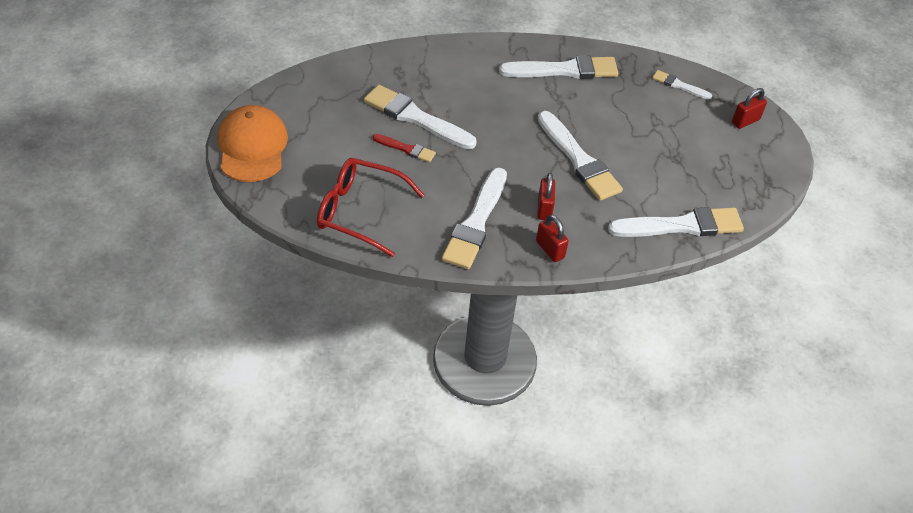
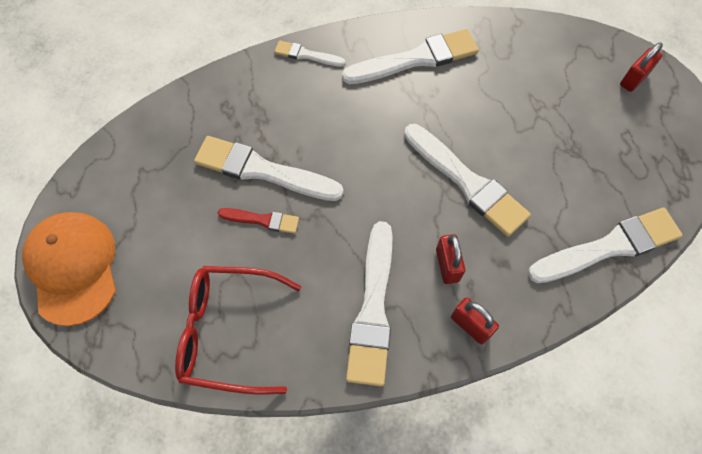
camera: 10 degrees left, 15 degrees up
white brush [652,70,712,100] -> white brush moved to [274,41,345,67]

